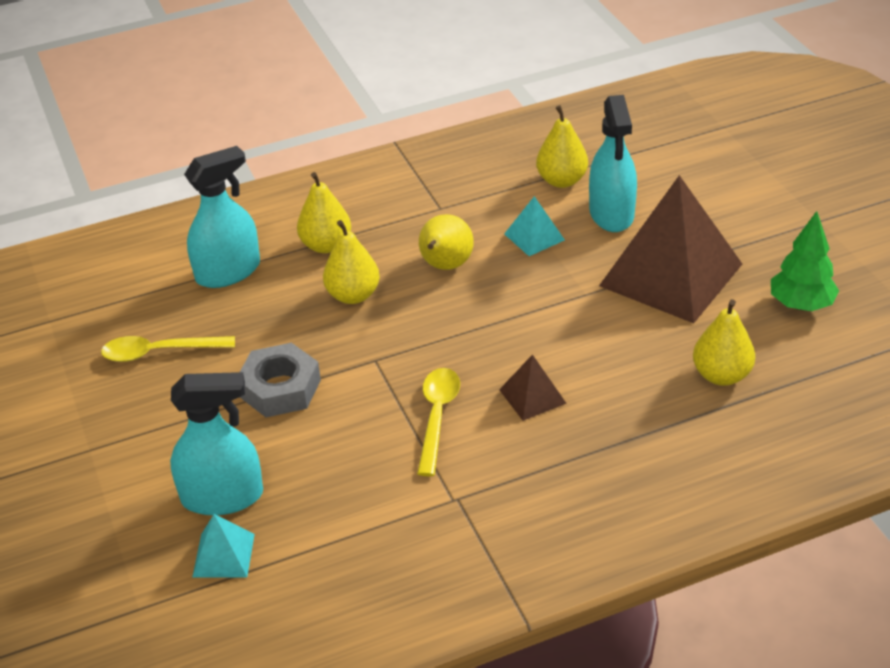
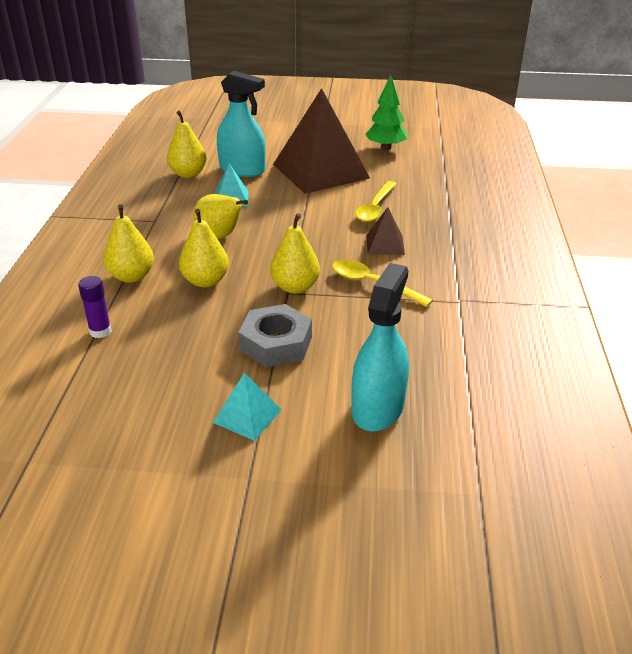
camera: 65 degrees left, 5 degrees down
yellow spoon [101,336,235,362] -> yellow spoon moved to [355,181,397,222]
turquoise spray bottle [184,146,260,288] -> purple glue stick [78,276,111,338]
turquoise pyramid [192,514,255,577] -> turquoise pyramid moved to [213,372,281,441]
yellow pear [693,299,755,386] -> yellow pear moved to [270,213,320,294]

